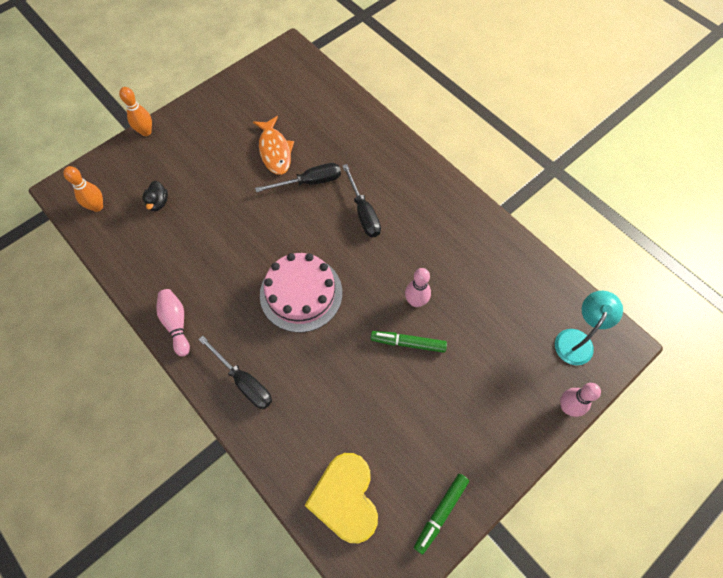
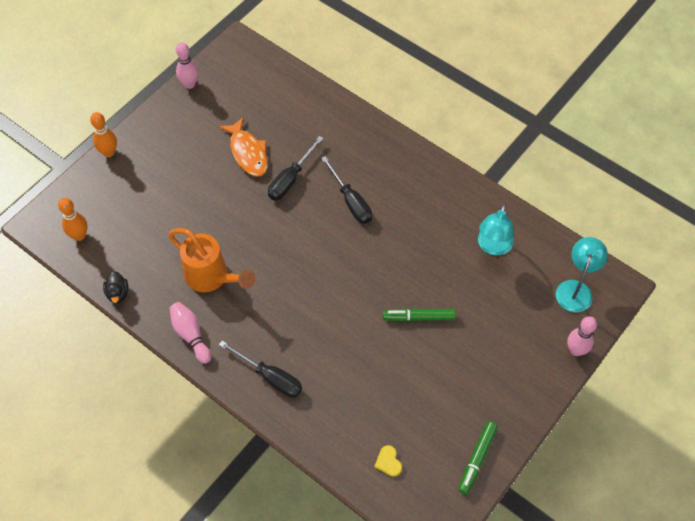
camera: 10 degrees left, 5 degrees down
black duck [142,181,168,211] -> black duck moved to [103,271,129,303]
black screwdriver [255,163,341,192] -> black screwdriver turned 150 degrees clockwise [268,136,324,200]
pink cake [260,253,342,332] -> none
yellow heart [304,453,378,543] -> yellow heart [374,445,402,477], size x0.40
pink bowling pin [405,268,431,307] -> pink bowling pin moved to [176,42,199,89]
none -> orange watering can [168,228,255,292]
none -> turquoise lamp [478,204,514,256]

